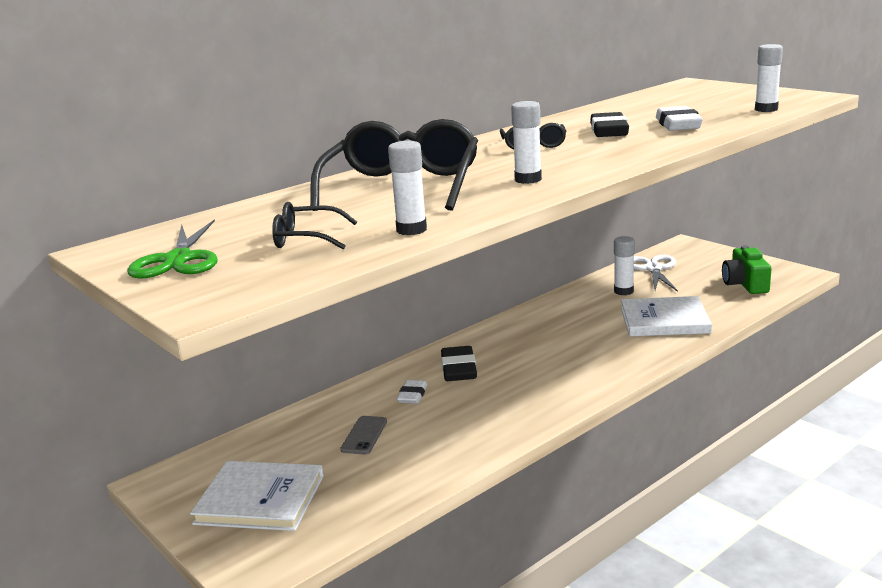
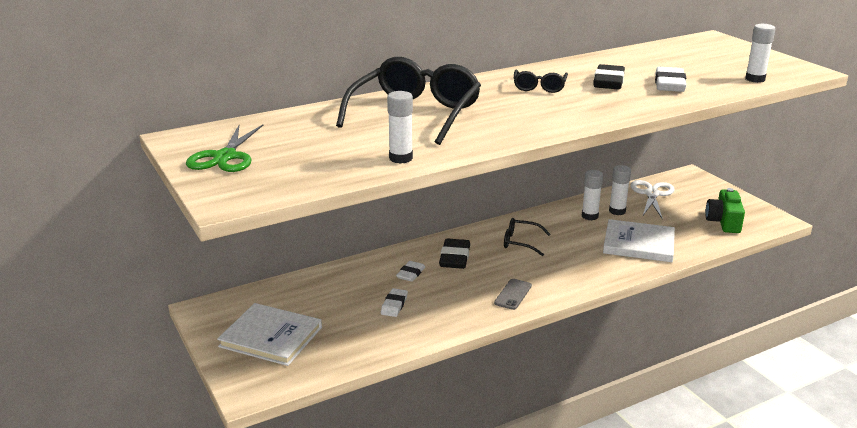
camera: 10 degrees right, 5 degrees up
black glasses [272,202,357,250] -> black glasses moved to [504,218,551,256]
grey phone [340,416,387,455] -> grey phone moved to [494,279,532,310]
white glue stick [511,101,542,184] -> white glue stick moved to [582,170,603,220]
none -> white eraser [381,288,408,317]

